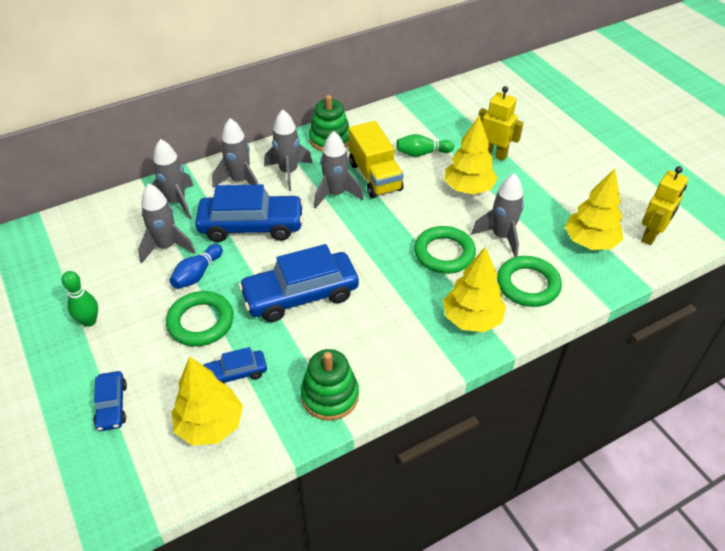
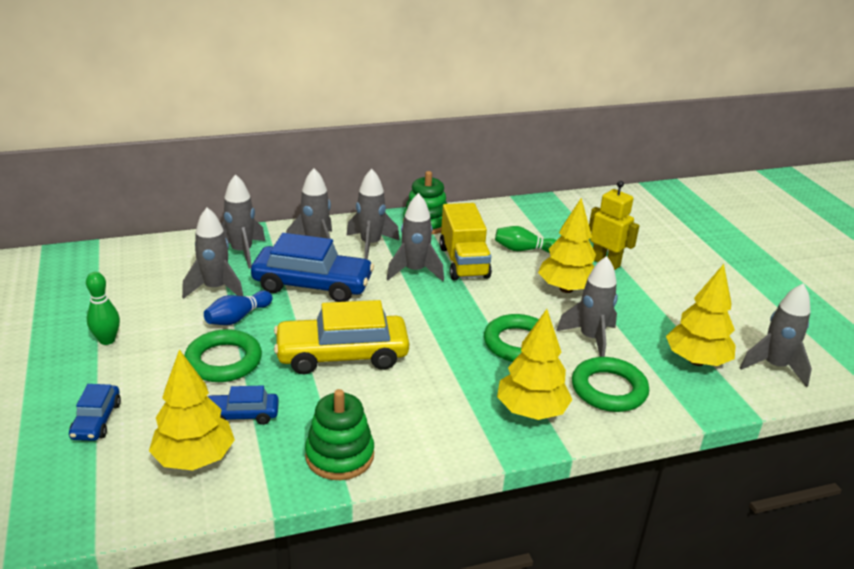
camera: 10 degrees right, 15 degrees down
blue car [238,244,359,322] -> yellow car [274,300,409,374]
yellow robot [641,166,688,245] -> grey rocket [740,283,812,387]

